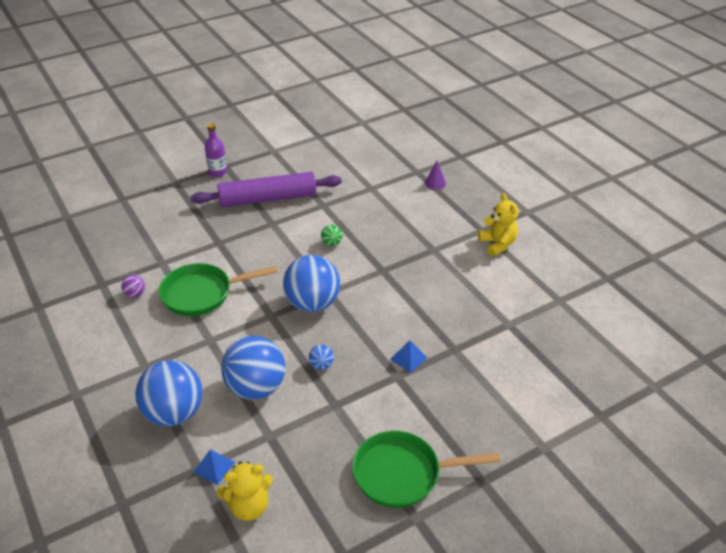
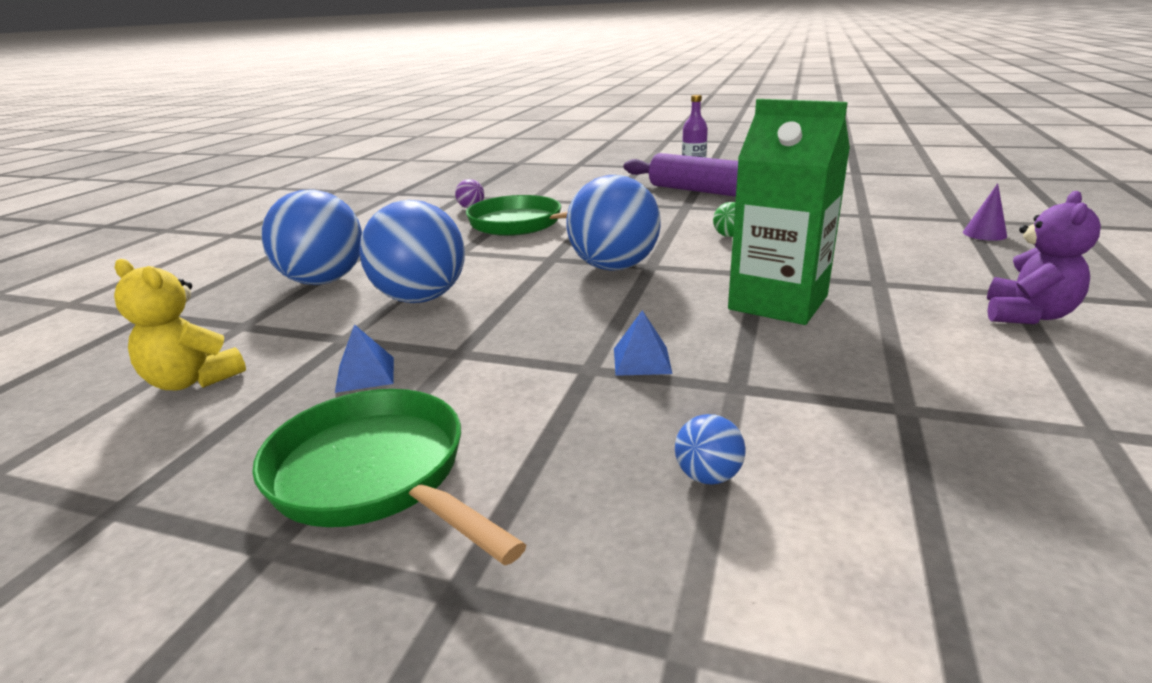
camera: 50 degrees right, 15 degrees down
blue pyramid [193,449,235,485] -> blue pyramid moved to [335,324,394,393]
blue ball [309,344,334,370] -> blue ball moved to [675,414,745,485]
yellow teddy bear [478,193,518,256] -> purple teddy bear [987,191,1101,324]
none -> green carton [728,99,850,325]

